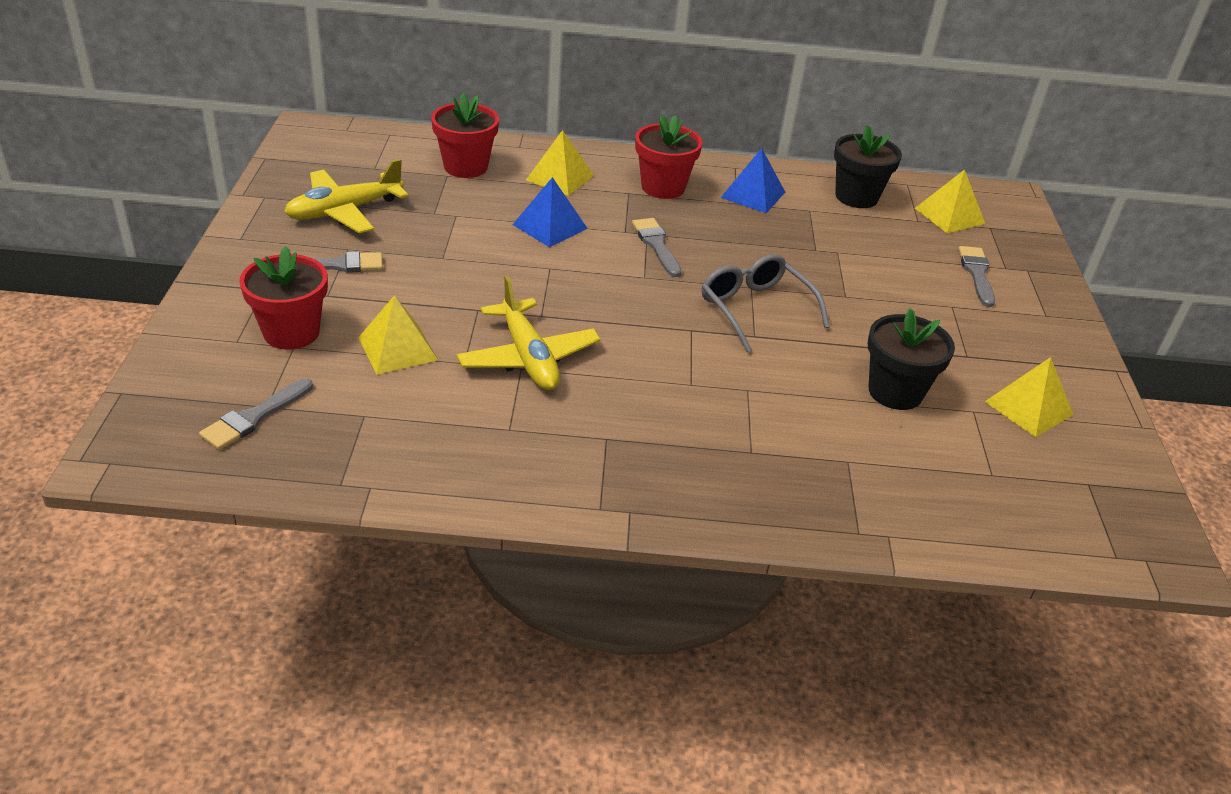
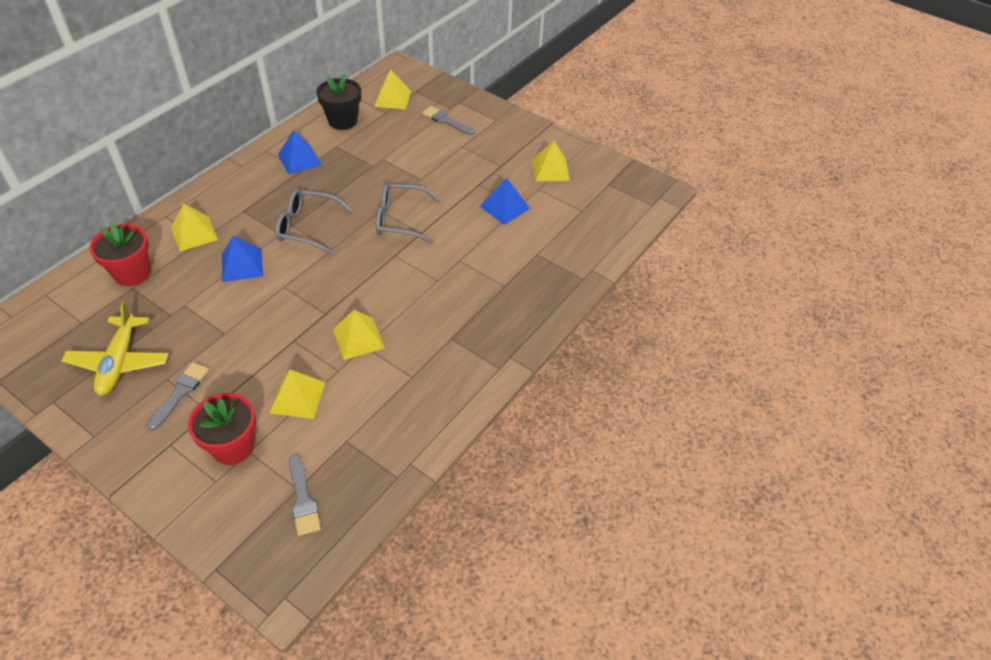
camera: 55 degrees left, 10 degrees up
yellow plane [457,276,601,390] -> yellow pyramid [333,310,385,360]
grey brush [632,218,682,277] -> grey glasses [275,189,353,255]
red flower pot [635,115,703,199] -> none
black flower pot [868,308,955,410] -> blue pyramid [480,178,530,225]

